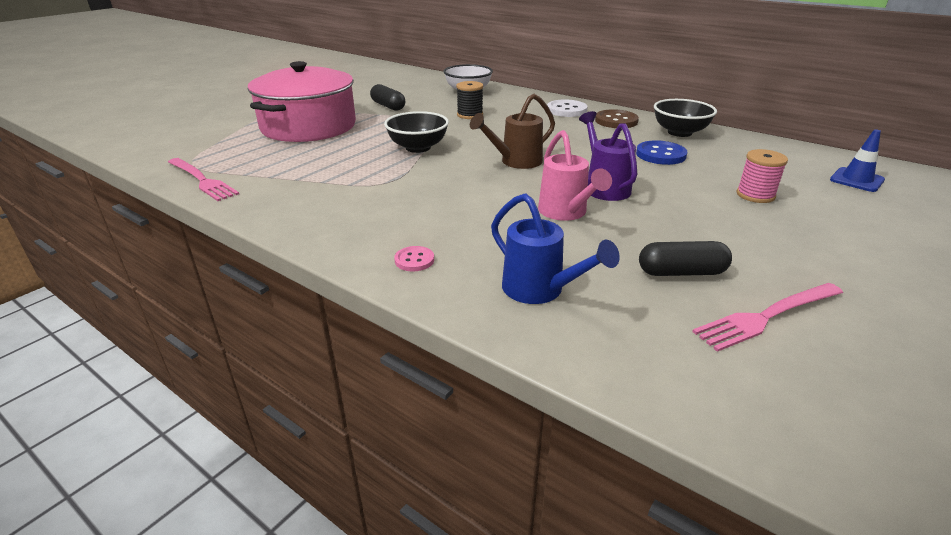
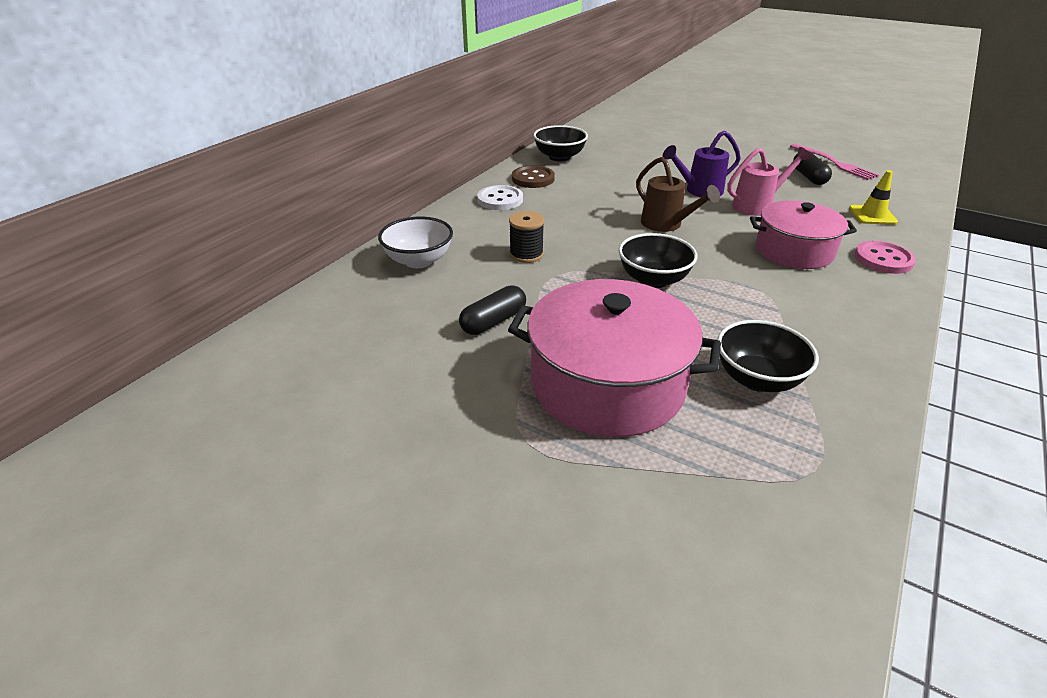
camera: 95 degrees left, 5 degrees up
pink fork [168,158,239,201] -> none
pink button [394,246,434,271] -> pink button [854,241,916,274], size x1.73
blue watering can [491,193,620,304] -> yellow traffic cone [849,170,898,225]
blue button [636,140,687,165] -> none
pink spool [737,149,788,203] -> none
blue traffic cone [830,129,885,192] -> none
none -> black bowl [717,320,819,392]
none -> pink pot [750,200,857,269]

